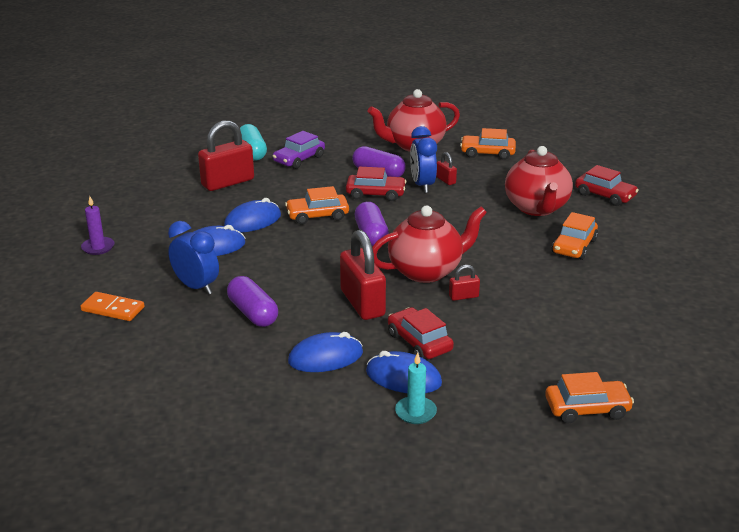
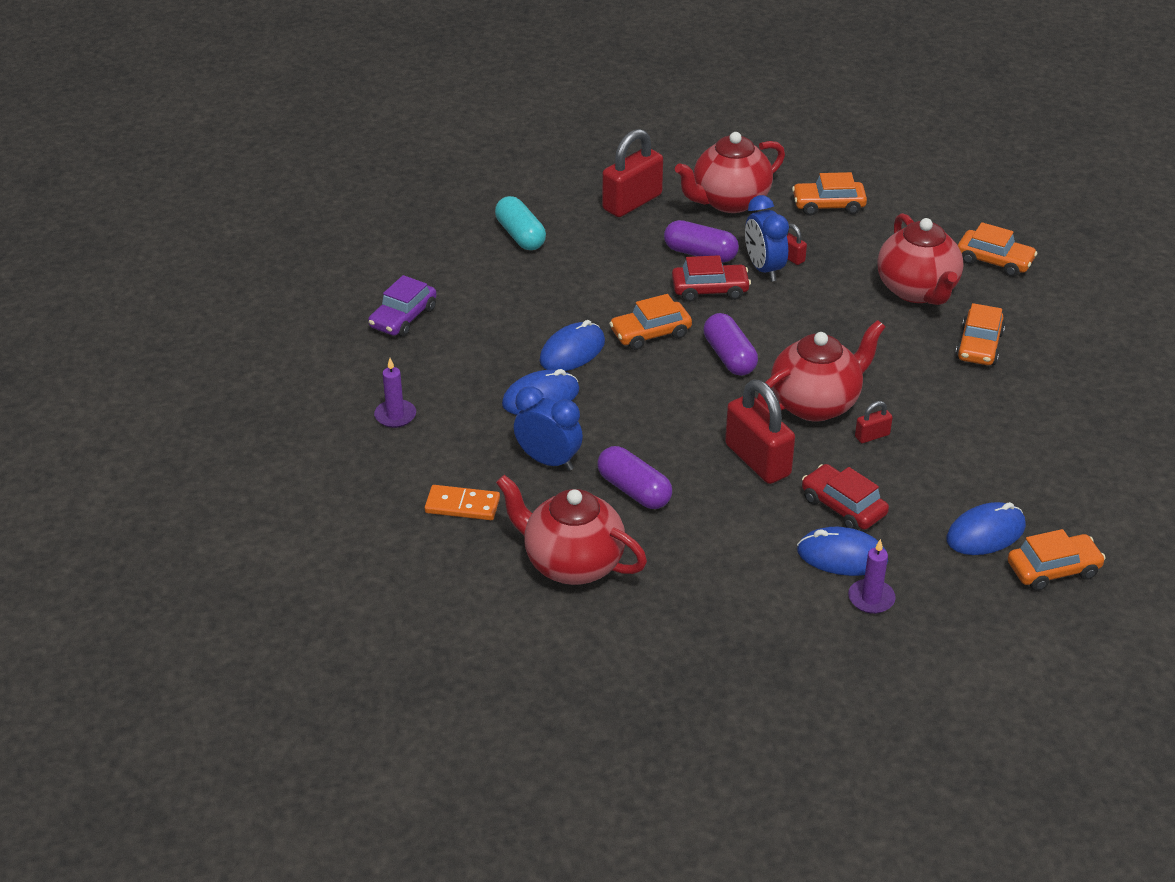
camera: 10 degrees left, 10 degrees up
red padlock [198,120,254,191] -> red padlock moved to [602,129,663,217]
purple car [273,131,325,169] -> purple car moved to [368,275,437,337]
blue mouse [288,332,363,372] -> blue mouse moved to [946,502,1026,555]
turquoise candle [395,352,437,424] -> purple candle [848,539,896,614]
red car [575,165,639,206] -> orange car [958,222,1037,277]
none -> red teapot [496,475,647,585]

